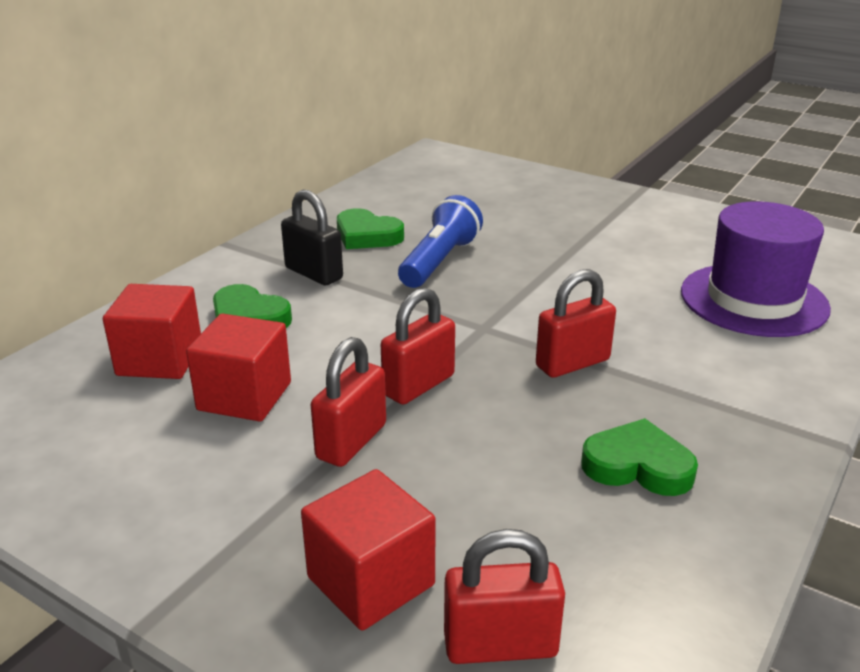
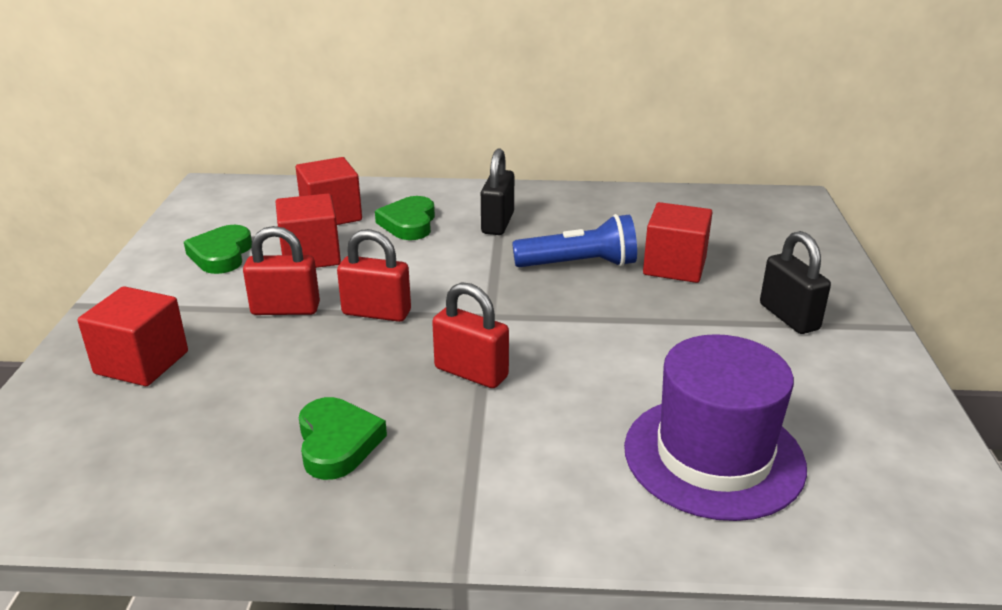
camera: 60 degrees right, 0 degrees up
green heart [337,208,404,249] -> green heart moved to [184,225,252,274]
red padlock [444,529,565,664] -> none
none -> red cube [643,202,713,283]
none -> black padlock [760,231,831,334]

